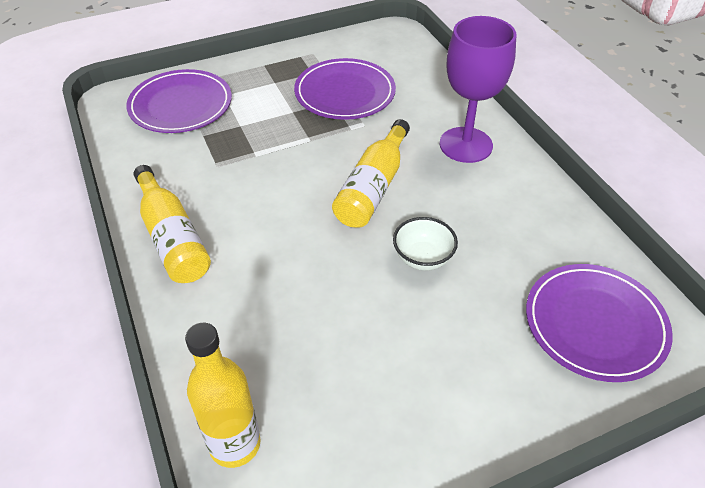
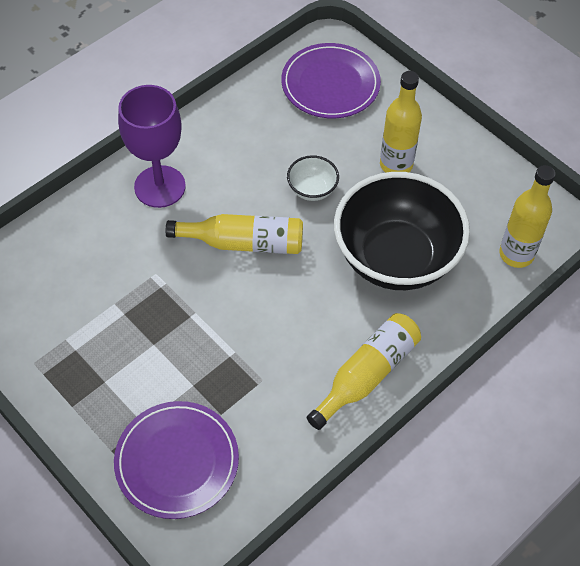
camera: 110 degrees left, 10 degrees up
purple plate [294,58,396,120] -> none
none -> black bowl [334,172,470,290]
none -> yellow bottle [380,71,422,173]

